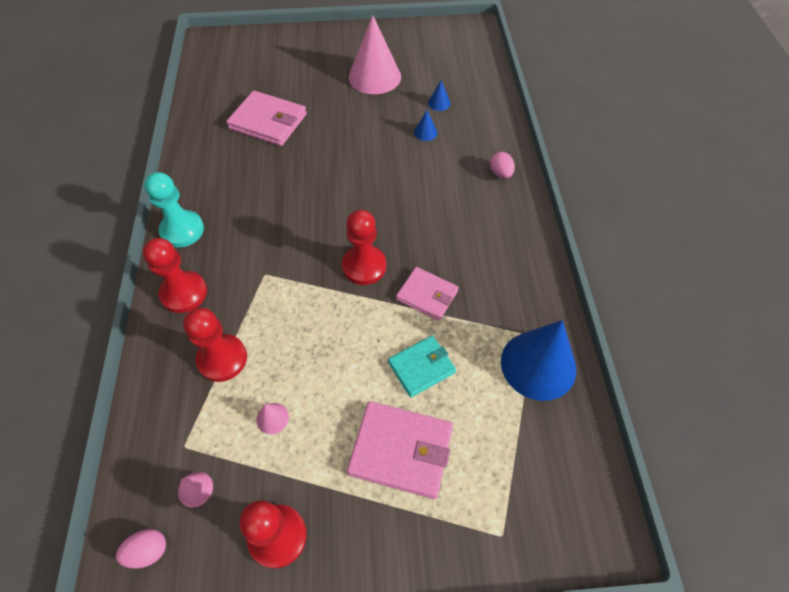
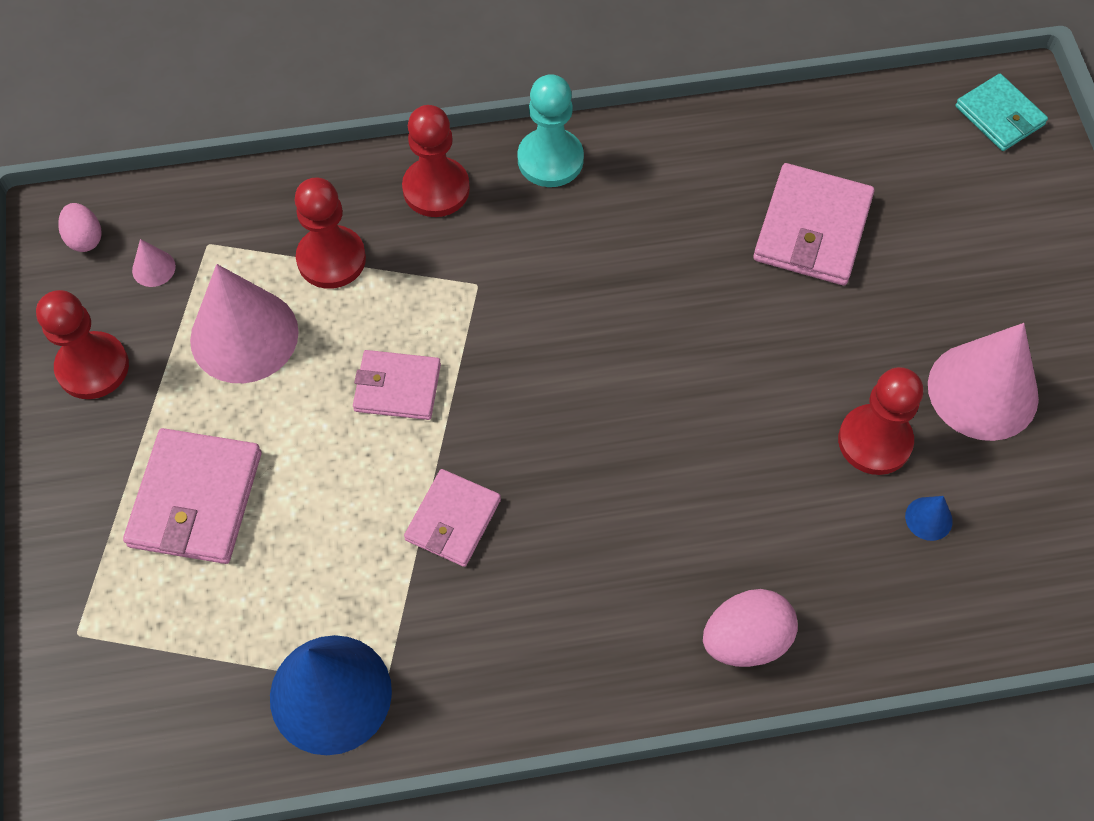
camera: 85 degrees right, 5 degrees up
pink cone [256,403,289,434] -> pink cone [190,264,299,383], size x2.44
red pawn [342,210,386,285] -> red pawn moved to [838,367,923,475]
turquoise wallet [388,336,456,397] -> turquoise wallet moved to [955,74,1048,151]
blue cone [414,110,437,141] -> none
pink egg [490,152,515,179] -> pink egg [703,589,798,667], size x1.60
none -> pink wallet [353,350,441,420]

